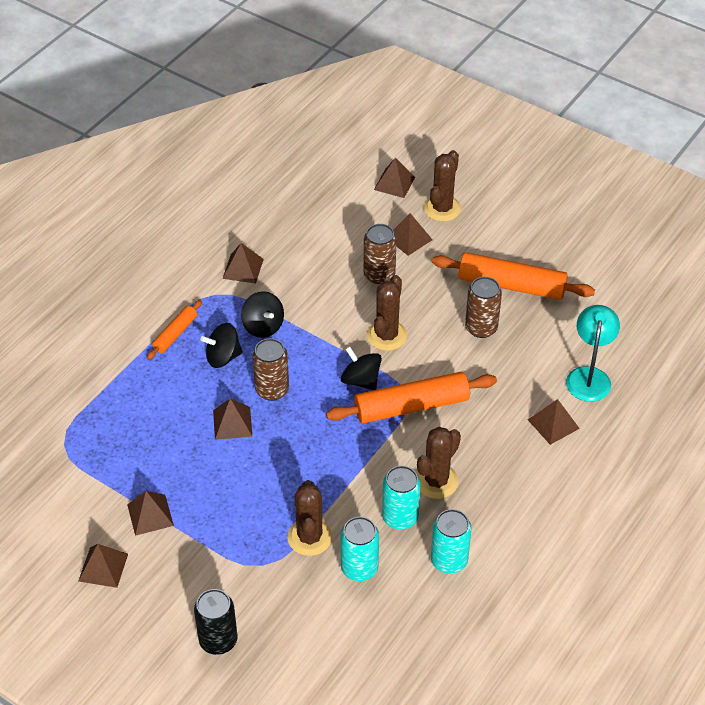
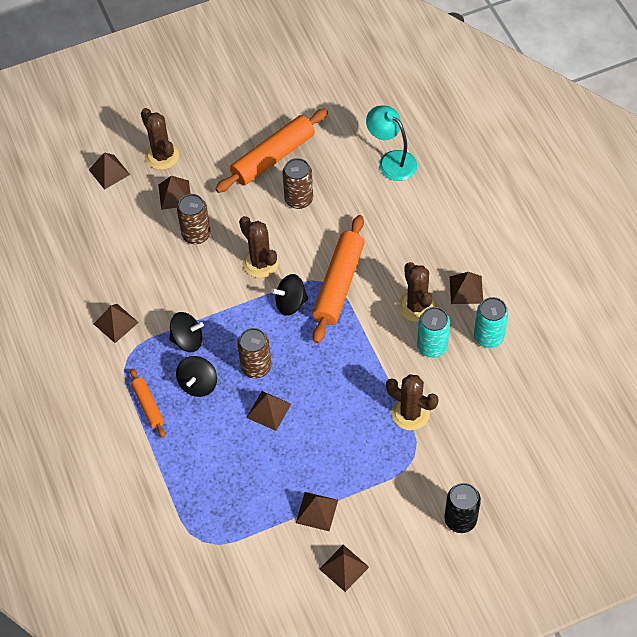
camera: 55 degrees left, 10 degrees up
turquoise can [341,517,379,581] -> none
brown pyramid [528,399,580,445] -> brown pyramid moved to [450,272,483,304]

